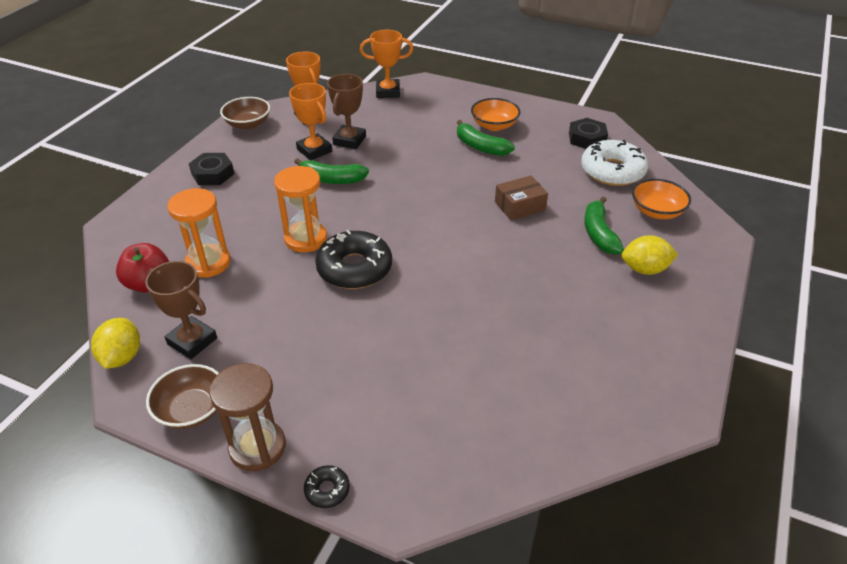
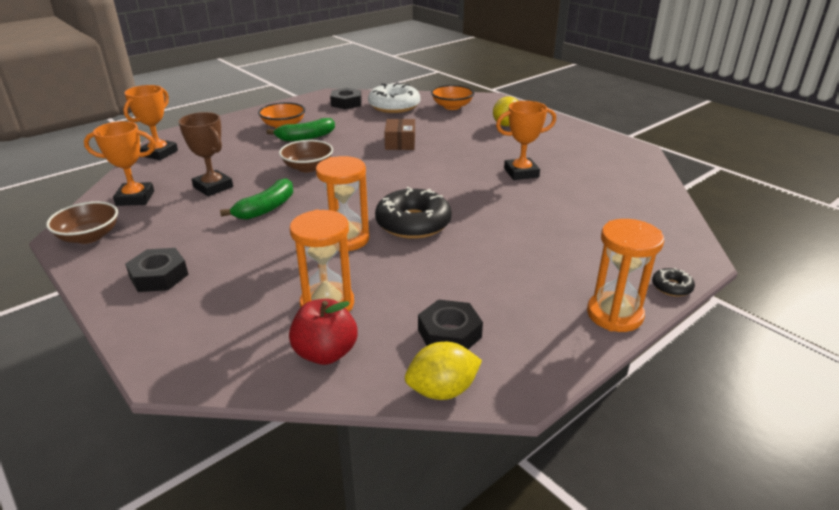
camera: 65 degrees left, 10 degrees down
yellow lemon [91,318,140,369] -> yellow lemon turned 45 degrees counterclockwise [405,342,482,400]
brown trophy [145,261,217,359] -> black nut [418,299,483,349]
brown bowl [146,364,219,429] -> brown bowl moved to [279,140,333,173]
brown hourglass [209,363,286,471] -> orange hourglass [587,219,664,332]
orange trophy [289,83,332,160] -> orange trophy moved to [496,101,556,180]
green banana [584,197,624,255] -> none

